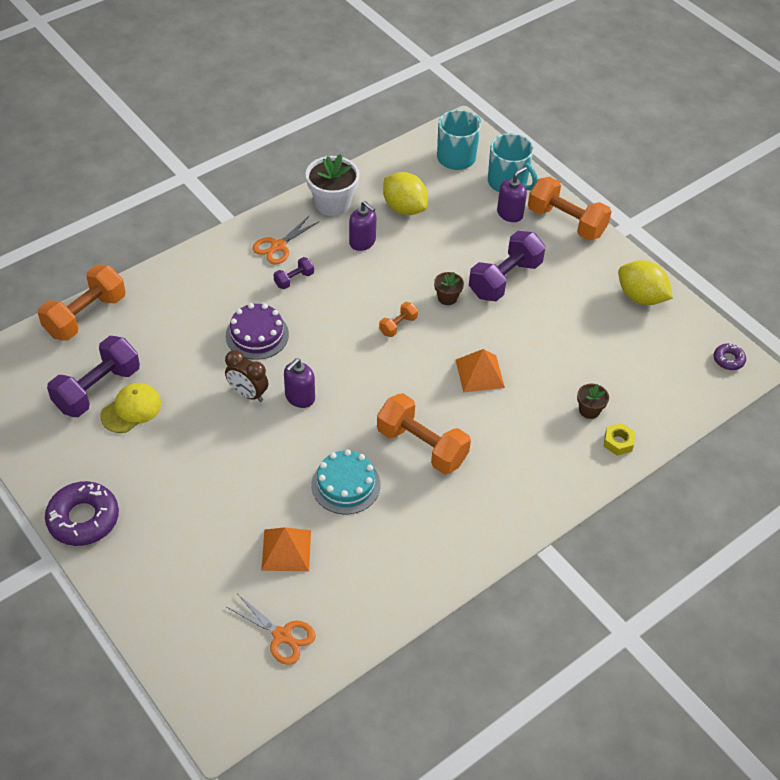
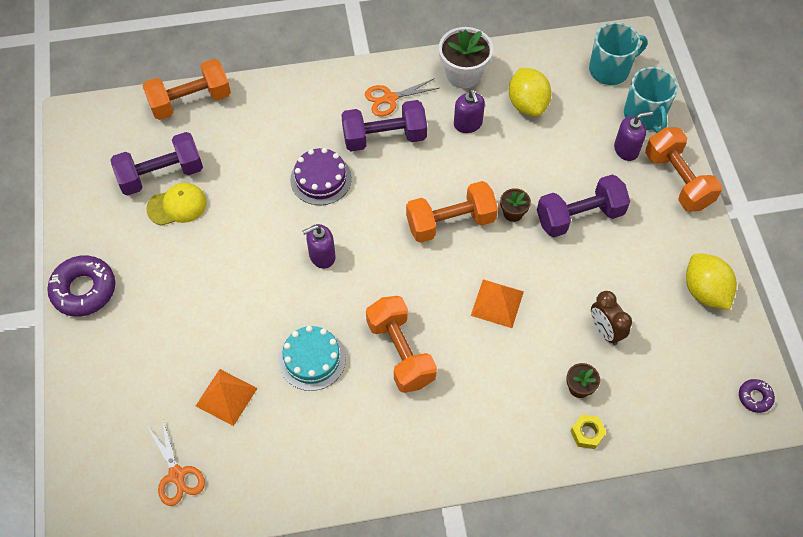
camera: 30 degrees right, 10 degrees up
brown clock [225,350,268,402] -> brown clock moved to [591,291,632,345]
purple dumbbell [273,257,314,289] -> purple dumbbell [341,100,427,151], size x2.08
orange dumbbell [379,302,418,337] -> orange dumbbell [406,181,498,243], size x2.08

